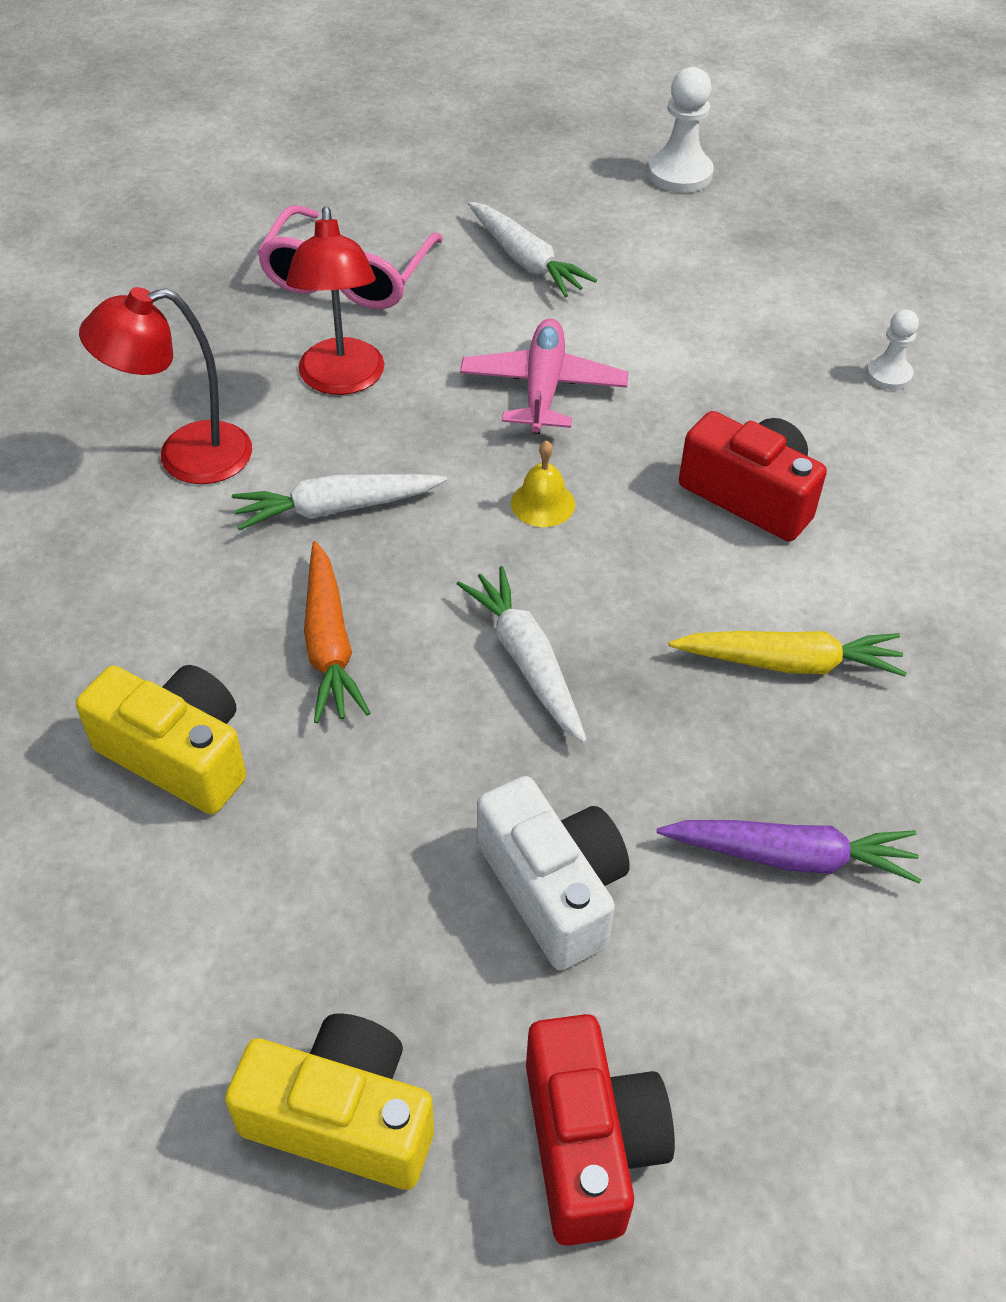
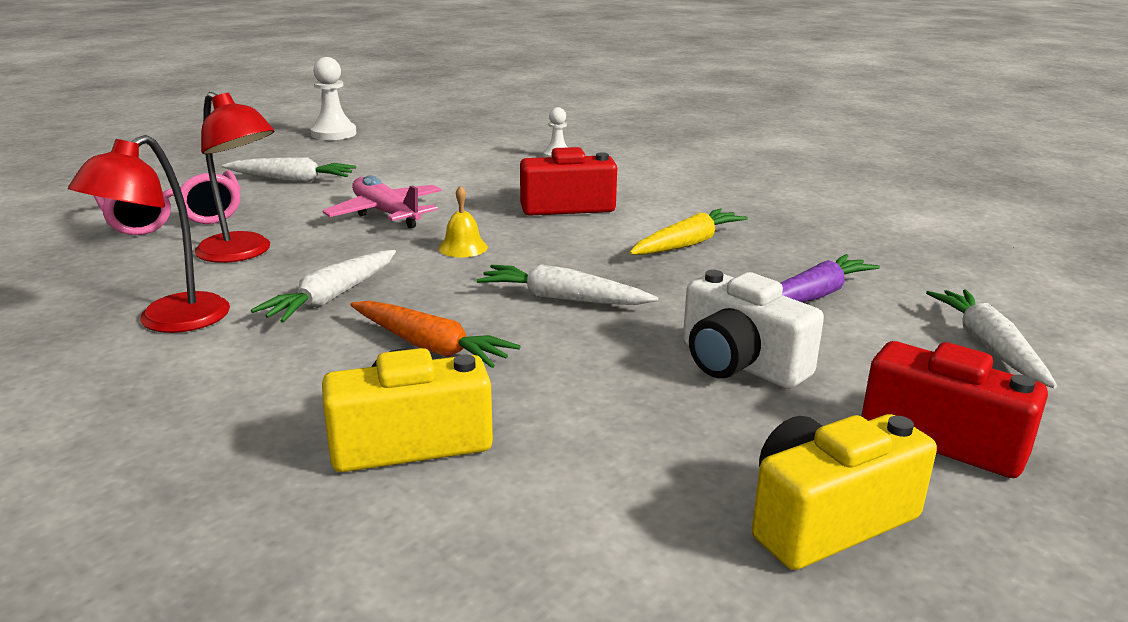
camera: 45 degrees left, 25 degrees down
white camera [477,776,630,970] -> white camera turned 150 degrees counterclockwise [683,270,824,389]
none -> white carrot [926,289,1057,388]

